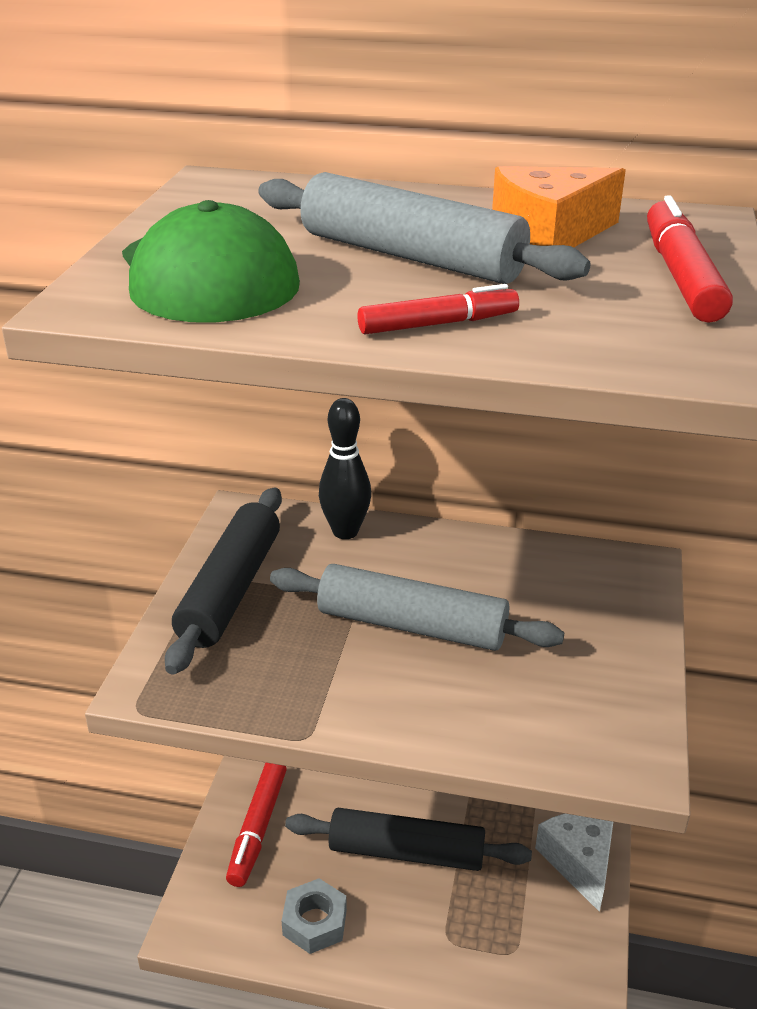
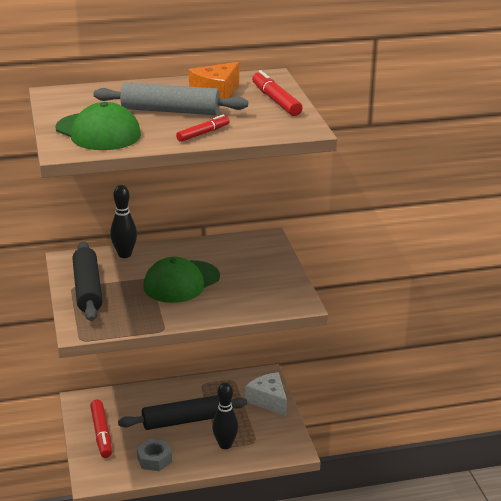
camera: 25 degrees left, 5 degrees down
grey rolling pin [270,564,564,651] -> green cap [143,257,220,303]
none -> black bowling pin [212,383,238,449]

